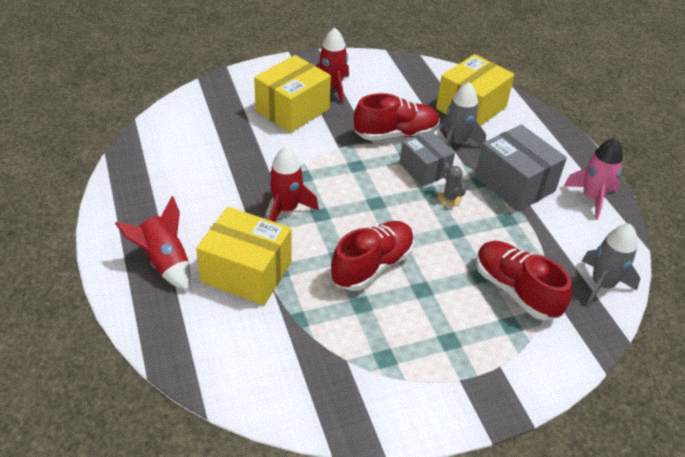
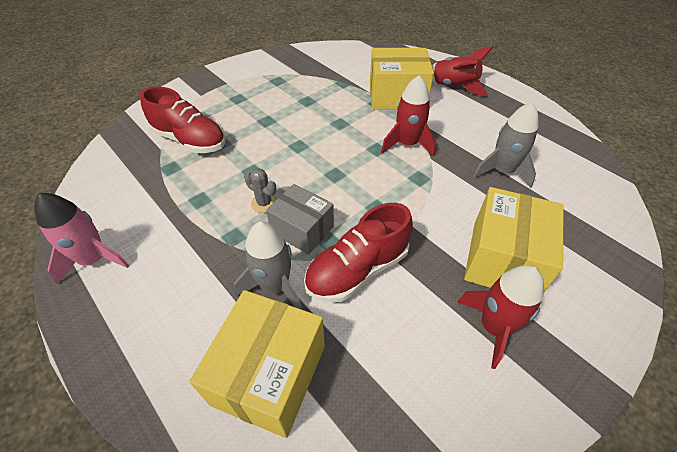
camera: 160 degrees right, 5 degrees up
red shoe [331,221,414,291] -> none
grey box [475,125,567,212] -> none
grey rocket [582,224,640,306] -> grey rocket moved to [473,102,539,188]

